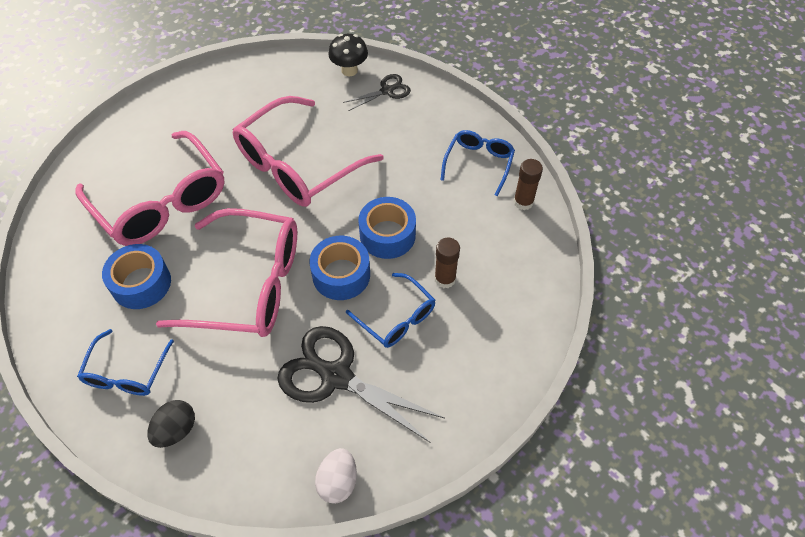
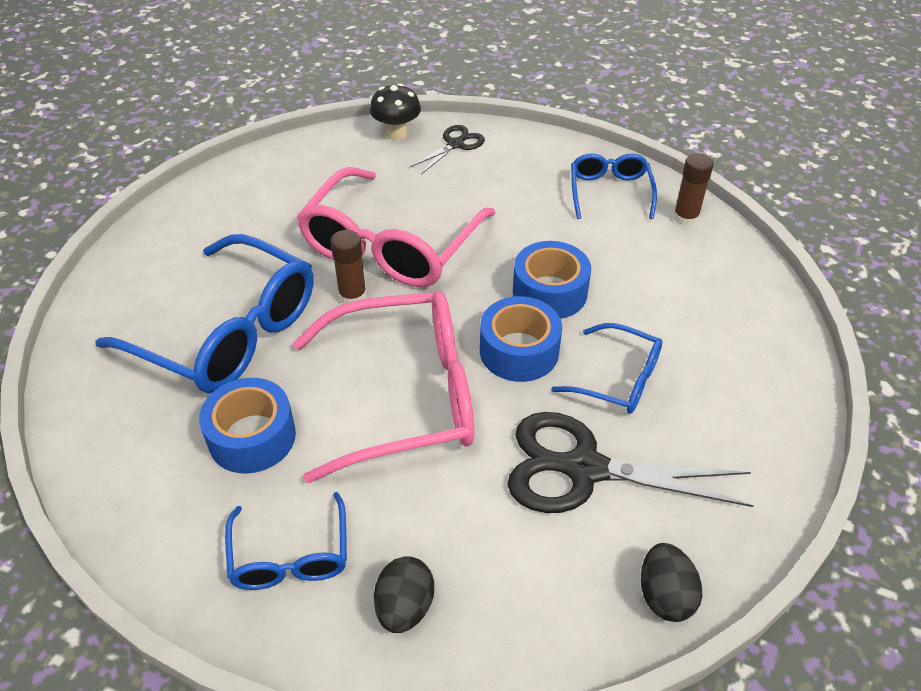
camera: 20 degrees left, 10 degrees down
pink glasses [76,131,225,246] -> blue glasses [95,234,314,394]
white egg [315,448,357,504] -> black egg [641,543,702,622]
brown glue stick [434,238,460,288] -> brown glue stick moved to [330,230,367,304]

